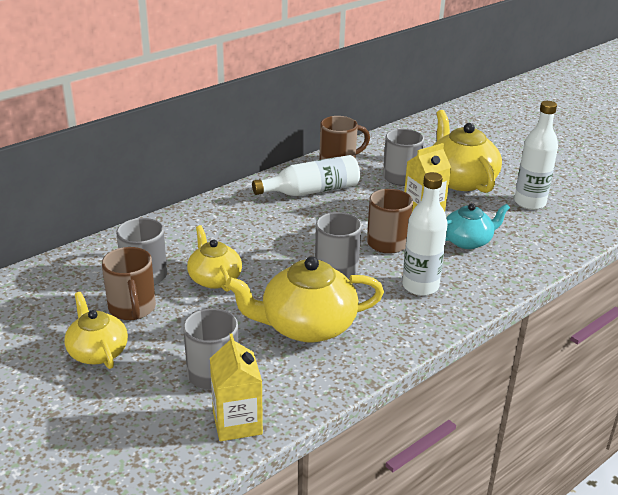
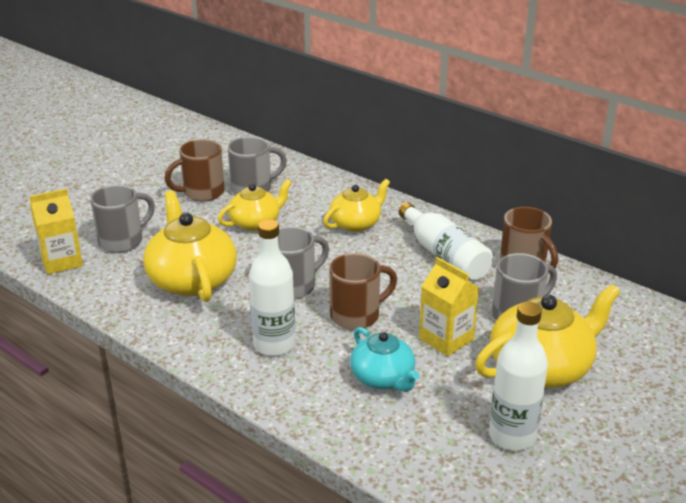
camera: 80 degrees right, 0 degrees up
yellow teapot [64,292,128,369] -> yellow teapot moved to [323,179,390,232]

